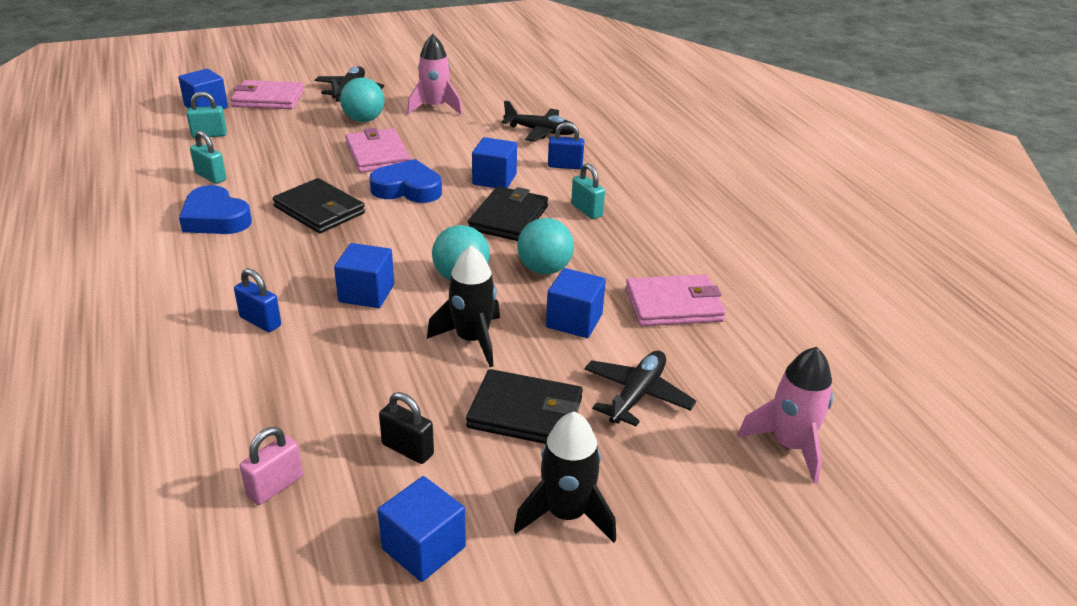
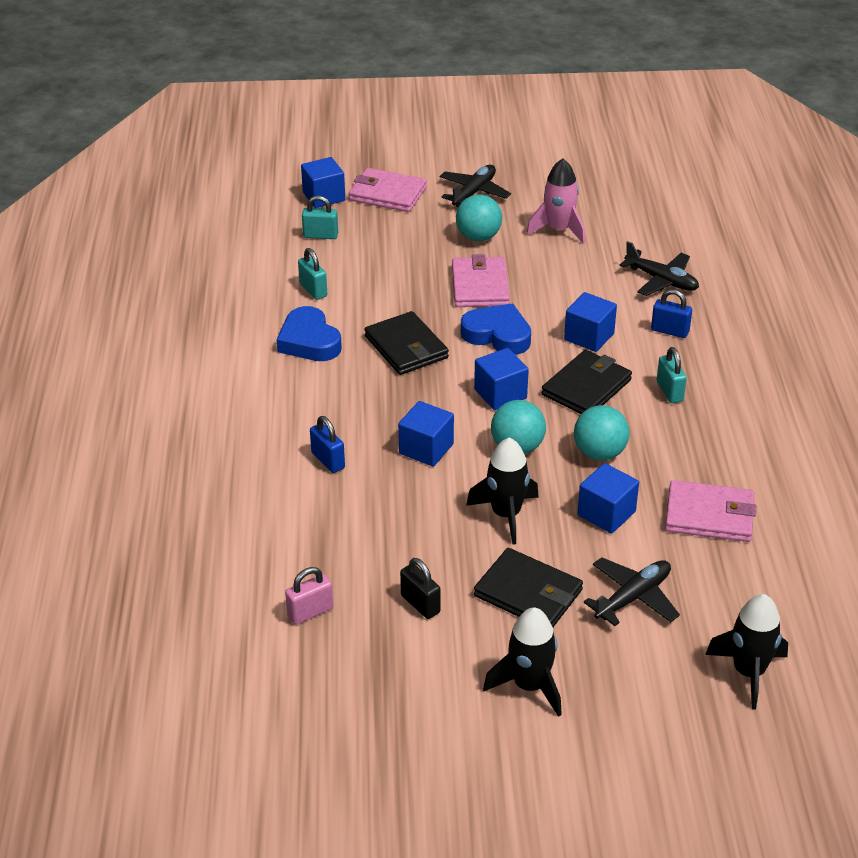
camera: 20 degrees right, 5 degrees up
blue cube [378,476,466,582] -> blue cube moved to [474,348,529,410]
pink rocket [737,347,833,484] -> black rocket [705,594,788,709]

